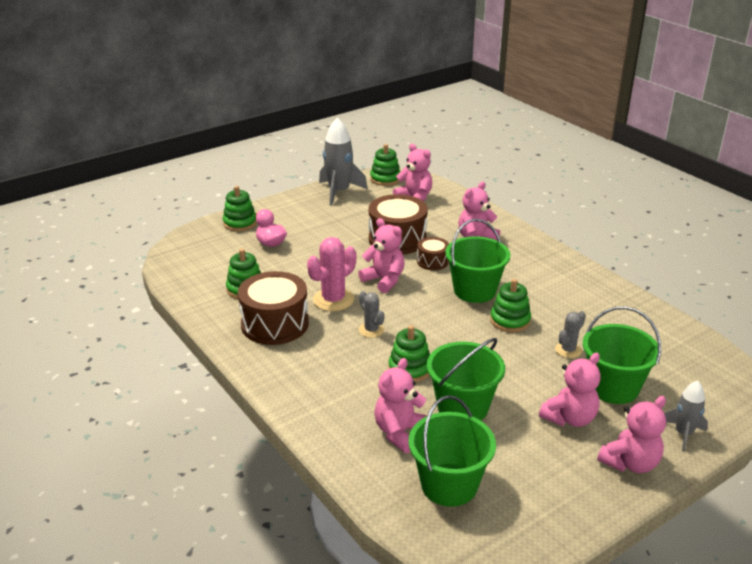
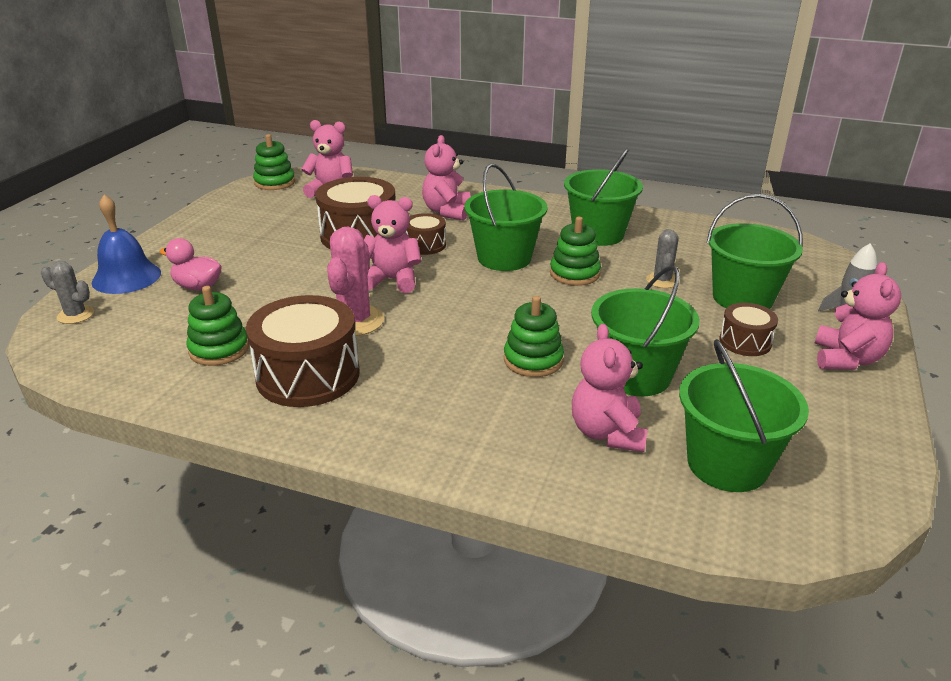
camera: 35 degrees left, 0 degrees up
green stacking toy [223,186,257,231] -> blue bell [92,195,161,294]
grey rocket [319,117,368,206] -> none
grey cactus [359,291,384,338] -> grey cactus moved to [41,261,94,324]
pink teddy bear [539,353,601,427] -> brown drum [719,303,778,356]
none -> green bucket [564,149,643,246]

